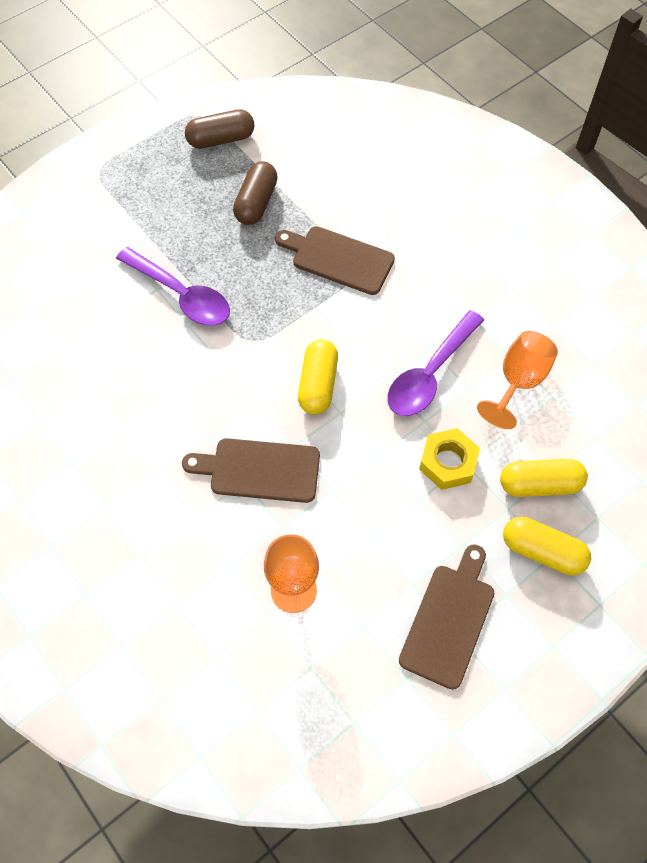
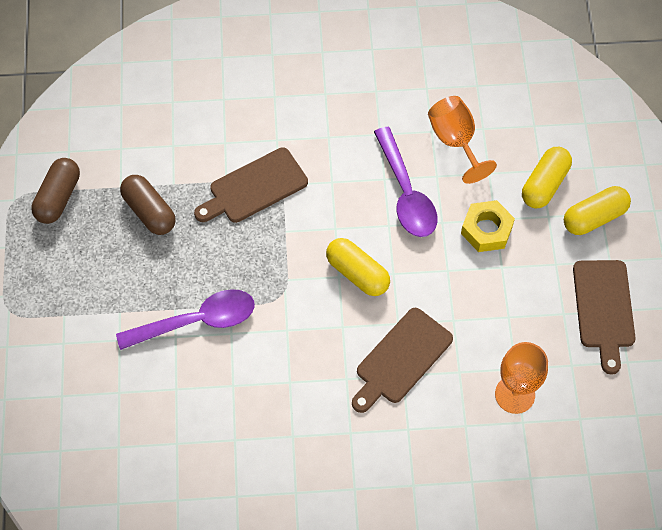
camera: 55 degrees left, 0 degrees up
brown cutting board [399,544,494,690] -> brown cutting board turned 150 degrees counterclockwise [573,260,636,375]

